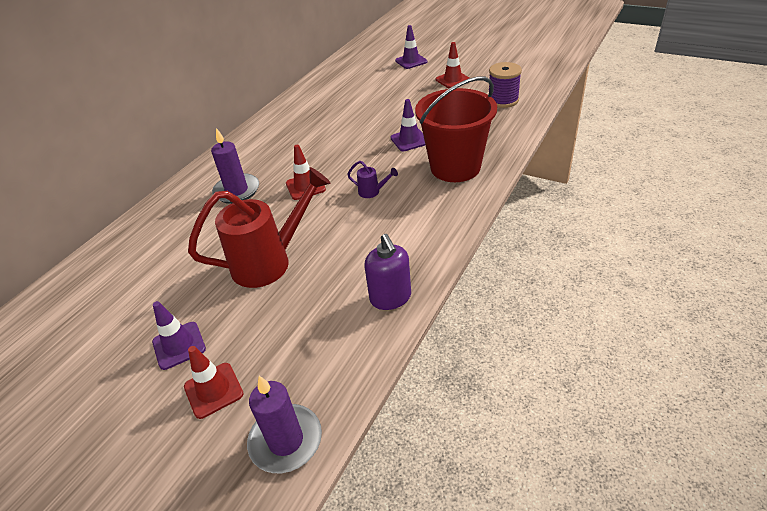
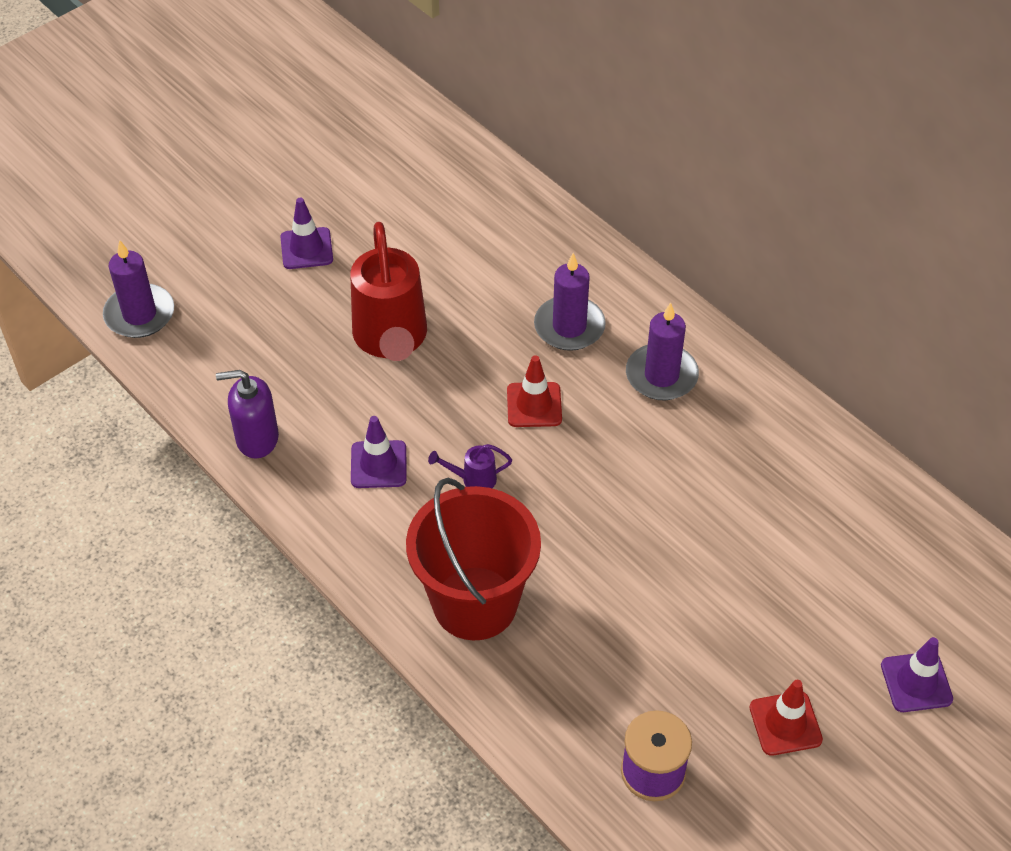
camera: 105 degrees right, 10 degrees up
red traffic cone [184,346,244,419] -> none
purple watering can [347,161,398,198] -> purple watering can turned 45 degrees clockwise [428,444,512,488]
purple traffic cone [390,99,425,151] -> purple traffic cone moved to [351,416,406,488]
none -> purple candle [626,302,699,400]

